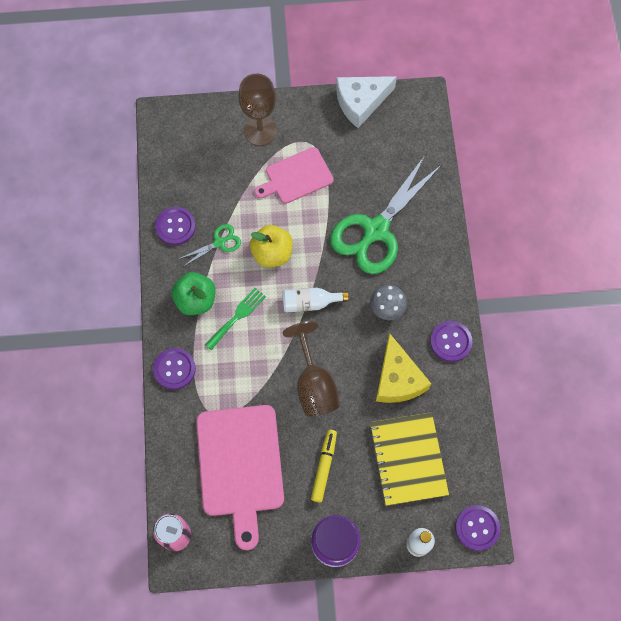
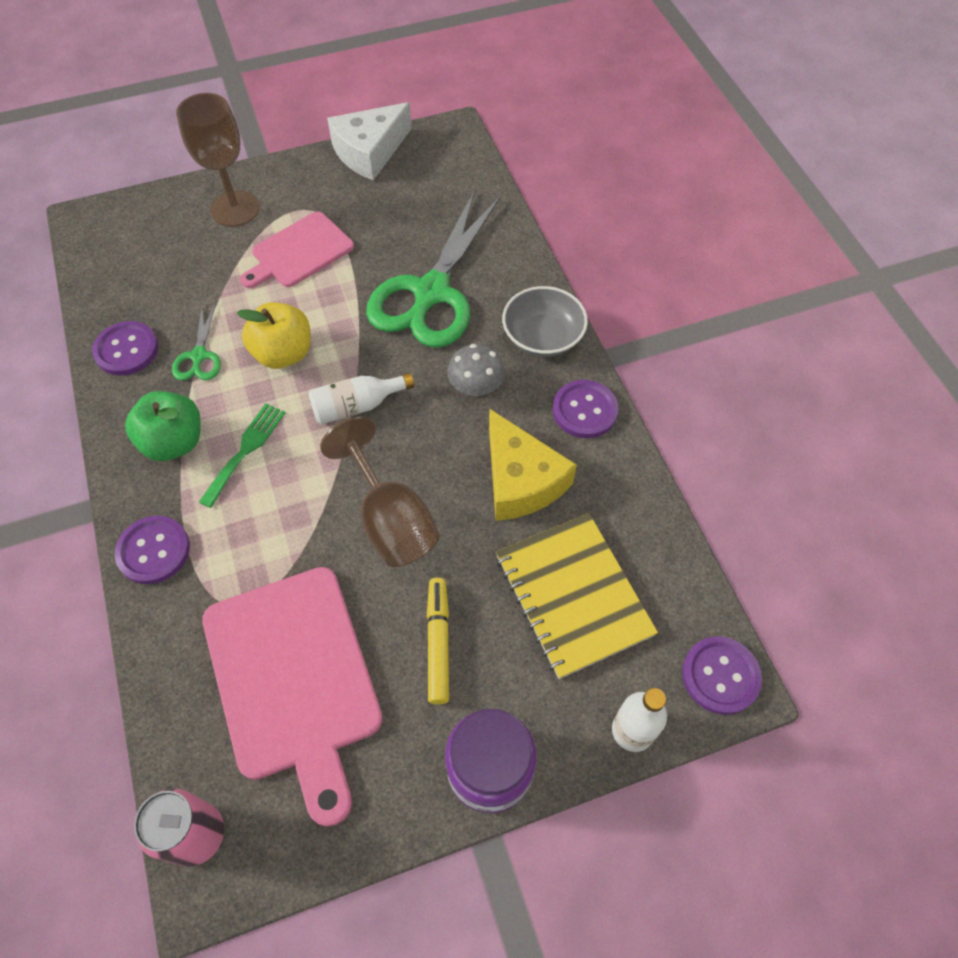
camera: 15 degrees left, 10 degrees down
green scissors [179,224,241,267] -> green scissors turned 135 degrees clockwise [172,302,221,380]
none -> grey bowl [502,286,588,357]

